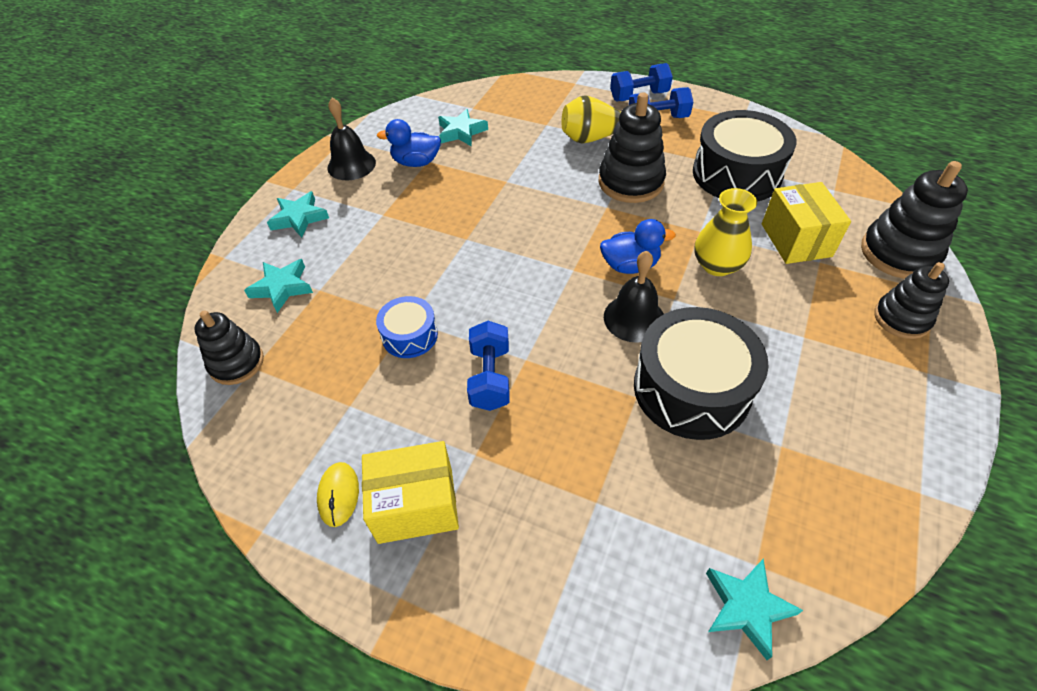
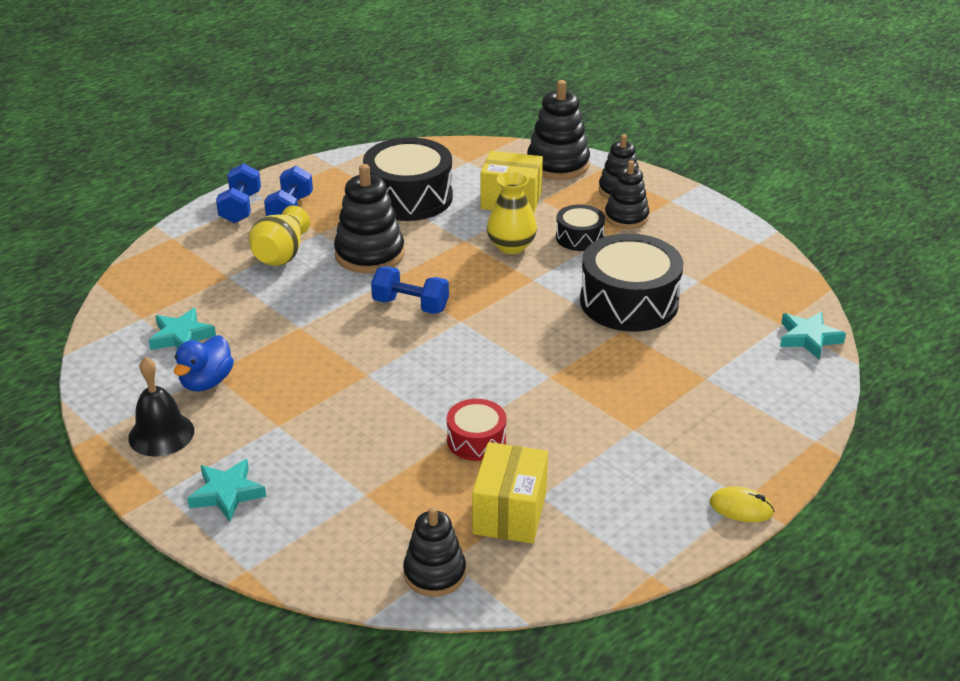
camera: 70 degrees left, 15 degrees down
turquoise star [244,259,313,313] -> none
yellow mouse [317,462,359,527] -> yellow mouse moved to [710,486,774,522]
yellow box [362,441,459,544] -> yellow box moved to [472,442,548,544]
blue drum [376,296,438,358] -> red drum [447,399,506,461]
blue dumbbell [467,321,510,411] -> blue dumbbell moved to [371,266,449,314]
blue duck [600,219,676,274] -> none
black bell [604,251,664,343] -> none
none -> black drum [556,204,605,251]
none -> black stacking toy [605,160,649,229]

